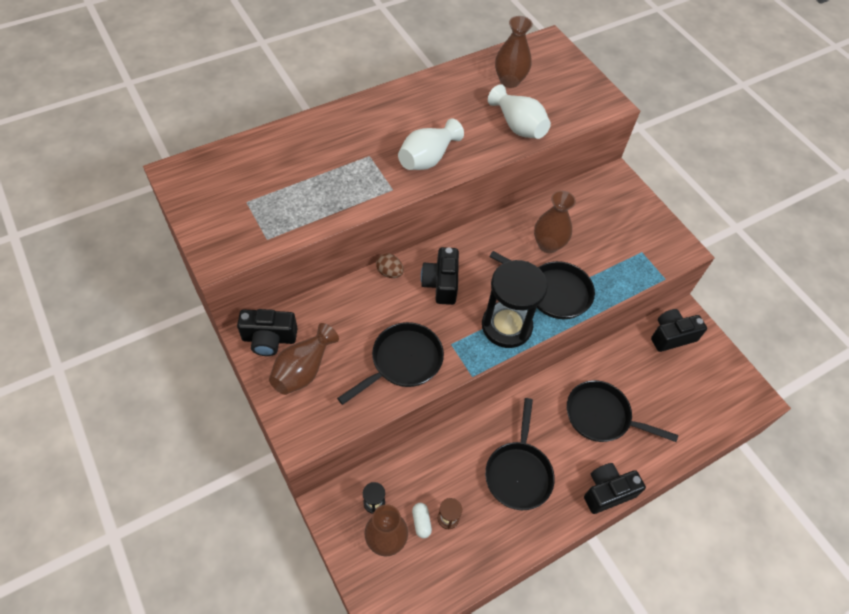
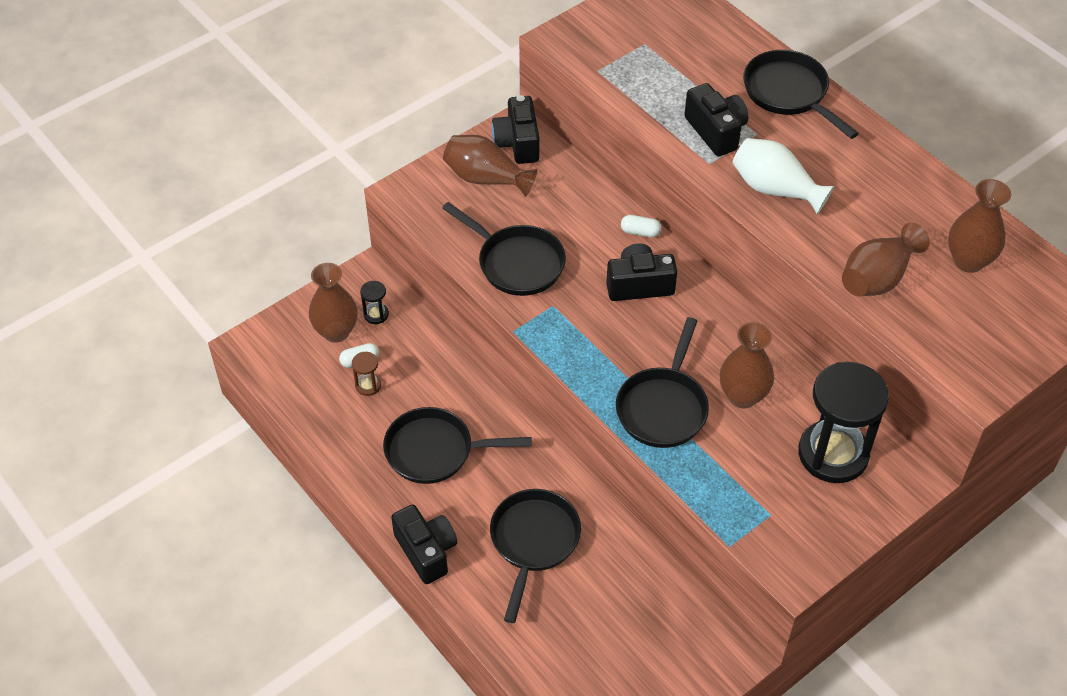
camera: 85 degrees right, 5 degrees down
brown egg [376,254,404,278] -> white capsule [621,215,662,238]
black hourglass [482,260,548,348] -> black hourglass moved to [798,362,889,483]
white vase [488,84,551,139] -> brown vase [842,223,930,296]
black camera [651,309,707,352] -> black camera moved to [684,83,748,157]
none -> black pan [743,50,859,139]

